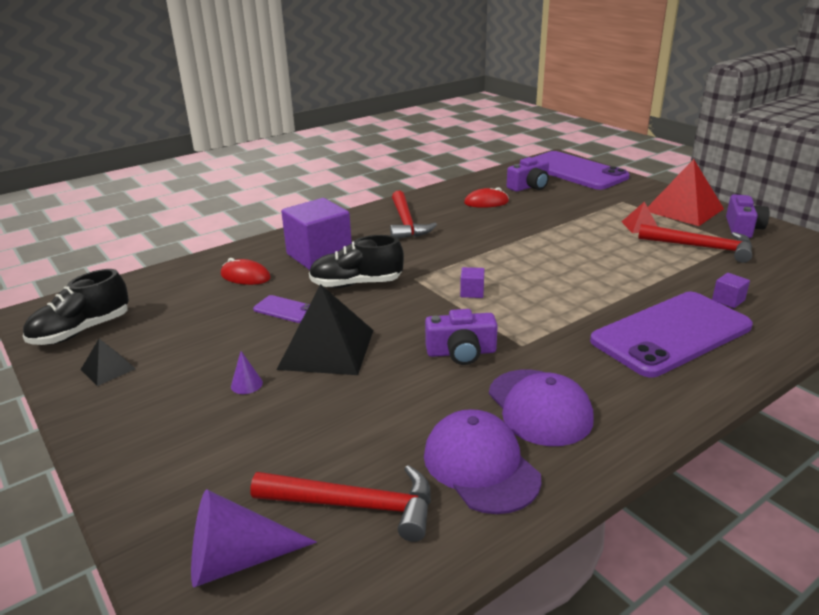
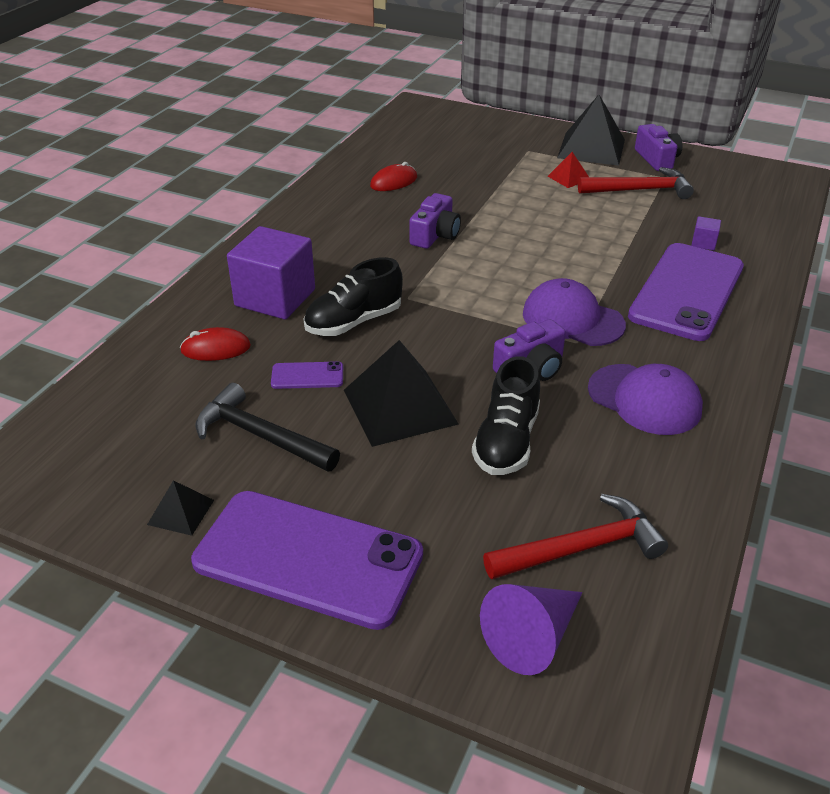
camera: 30 degrees left, 10 degrees up
black shoe [23,269,129,345] -> black shoe moved to [472,356,540,475]
purple cone [231,351,263,394] -> none
red hammer [390,191,437,239] -> none
purple cap [424,409,541,514] -> purple cap moved to [523,278,626,346]
purple cube [460,267,484,298] -> none
purple camera [507,157,549,192] -> purple camera moved to [409,193,461,249]
purple phone [532,151,630,190] -> purple phone moved to [191,491,423,630]
red pyramid [648,159,724,226] -> black pyramid [557,95,625,166]
none -> black hammer [195,383,340,472]

